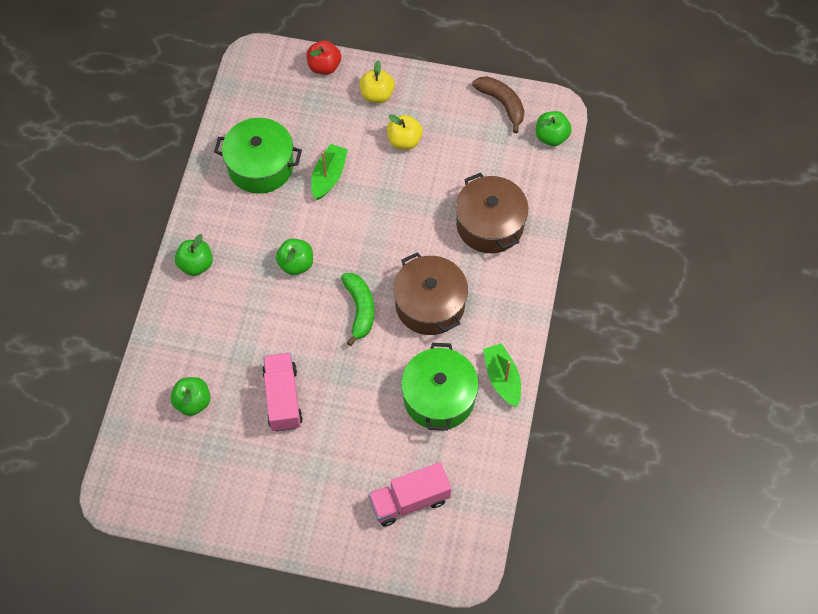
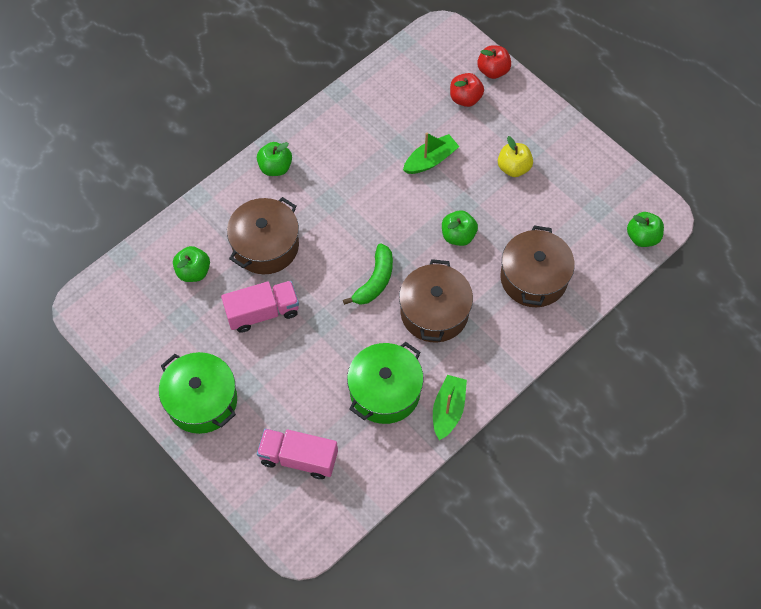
camera: 35 degrees right, 0 degrees up
green pot [214,118,302,194] -> green pot moved to [159,352,237,434]
pink truck [262,352,303,432] -> pink truck turned 45 degrees clockwise [221,281,299,333]
green apple [276,239,313,275] -> green apple moved to [442,210,478,246]
yellow apple [359,60,395,103] -> none
brown banana [472,76,524,133] -> none
none -> brown pot [227,197,299,274]
none -> red apple [450,73,484,107]

